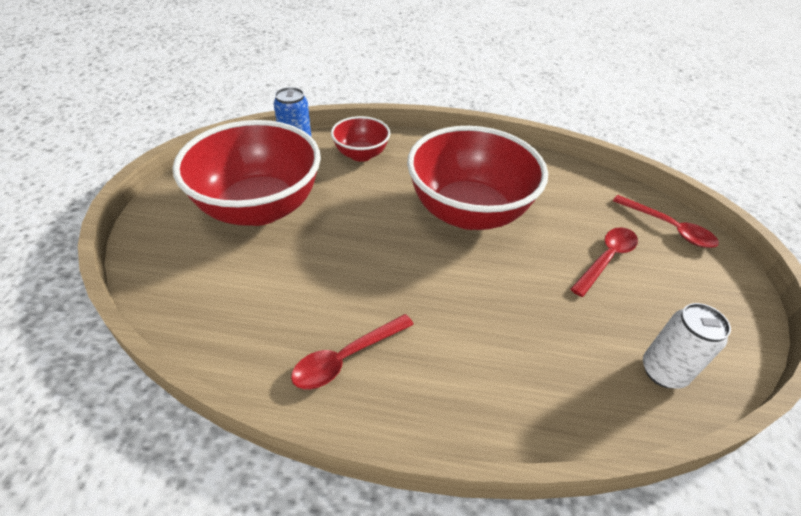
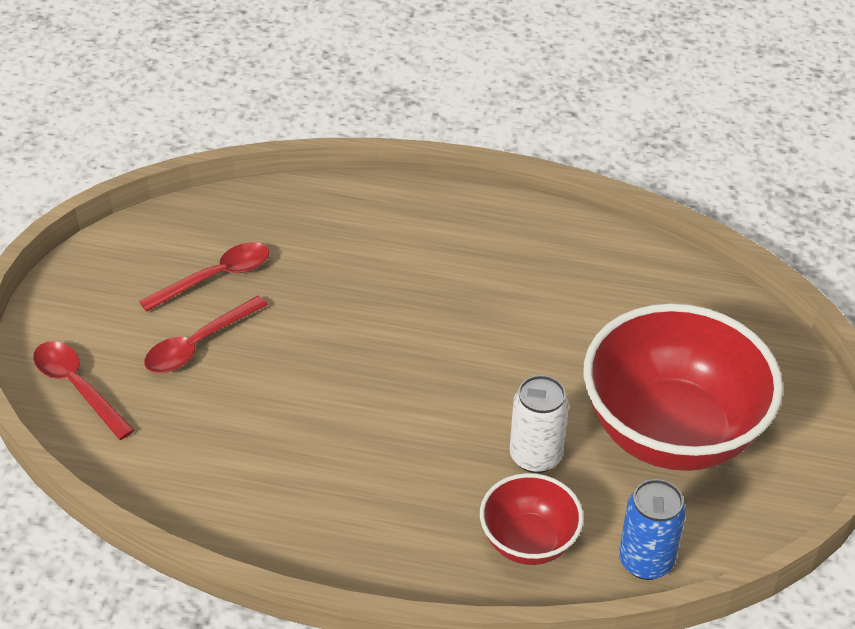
camera: 175 degrees left, 0 degrees up
red spoon [291,314,414,389] -> red spoon moved to [139,242,270,312]
red bowl [407,126,548,230] -> none
white can [643,303,731,389] -> white can moved to [510,375,569,473]

